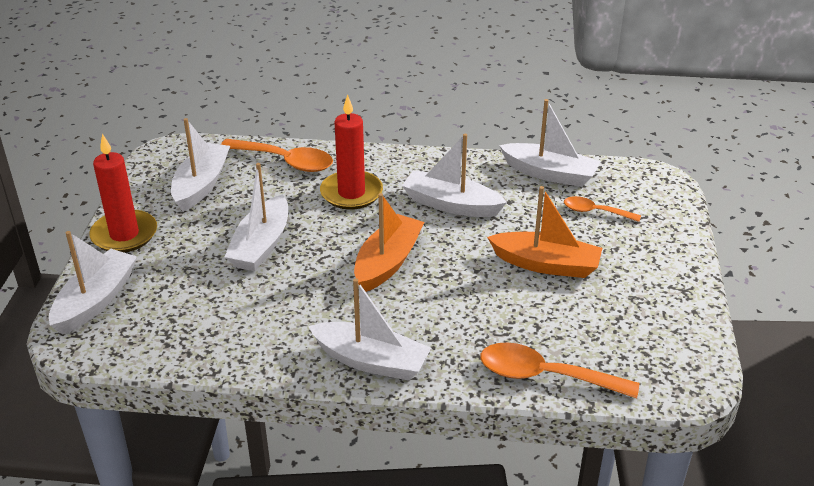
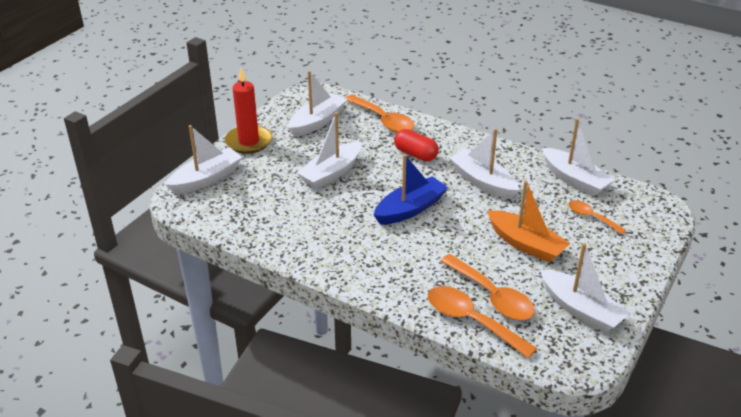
camera: 25 degrees right, 0 degrees up
white boat [308,278,431,381] -> white boat moved to [540,243,630,333]
red candle [320,94,383,210] -> red capsule [394,129,439,161]
orange boat [354,193,425,292] -> blue boat [374,154,448,225]
none -> orange spoon [440,254,535,320]

